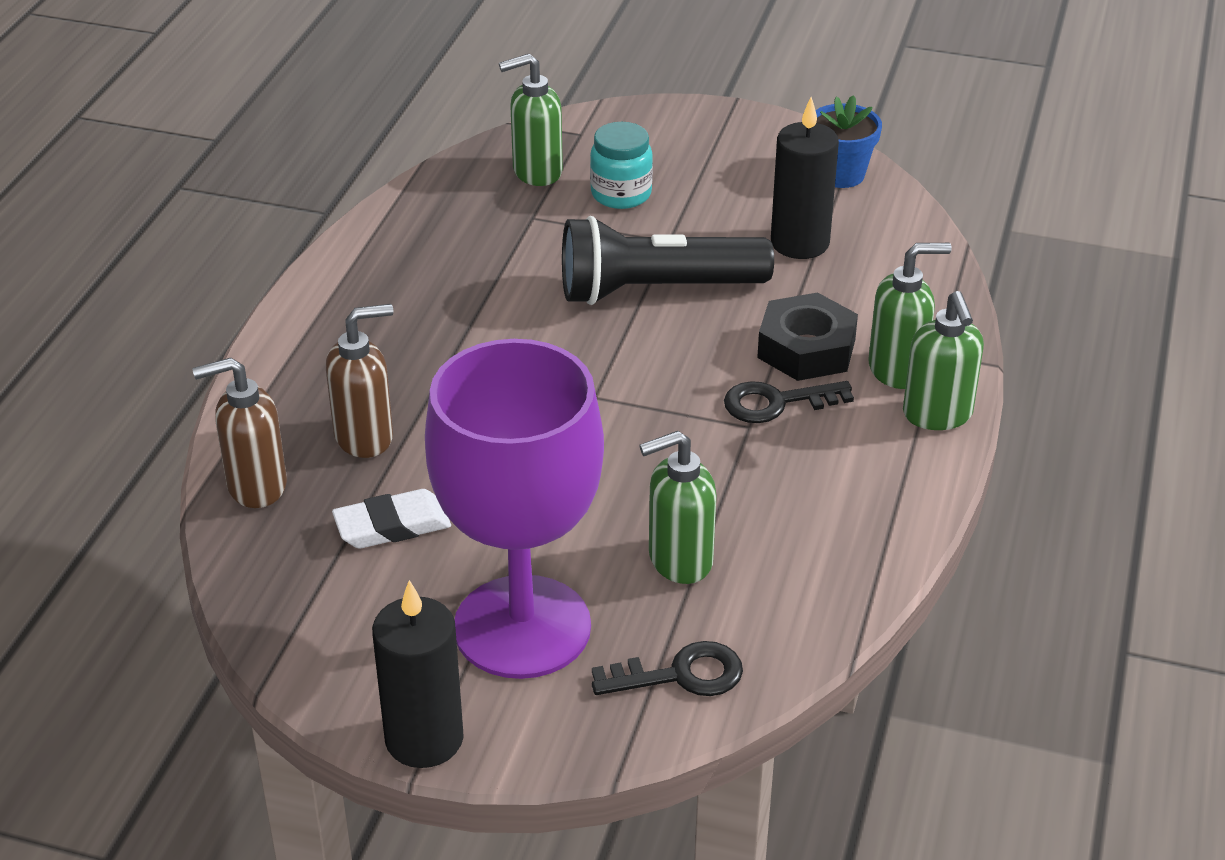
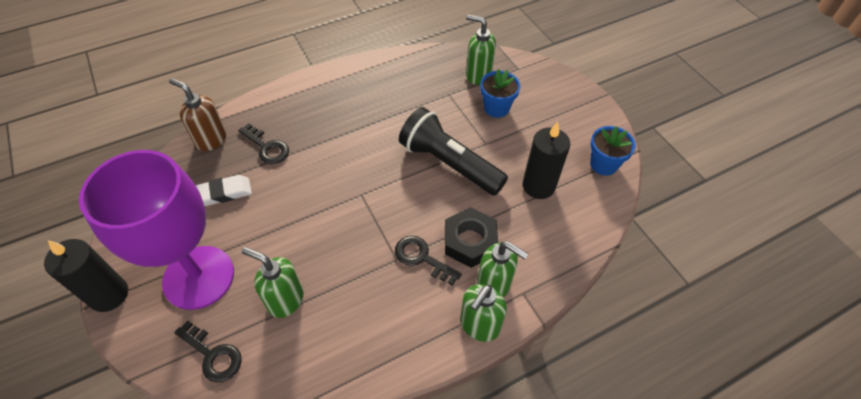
camera: 45 degrees right, 15 degrees up
brown soap dispenser [326,304,394,458] -> black key [238,123,289,164]
white eraser [332,489,451,548] -> white eraser turned 45 degrees counterclockwise [196,175,252,206]
turquoise jar [590,122,653,209] -> blue flower pot [480,69,521,118]

